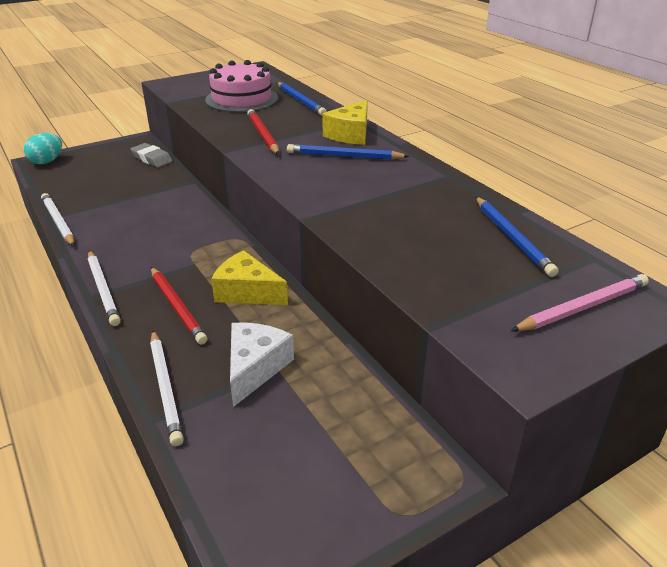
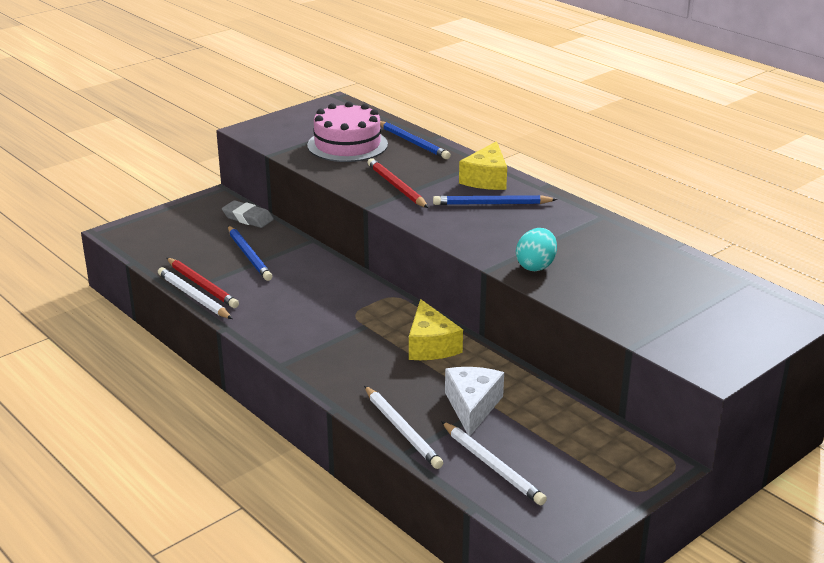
camera: 10 degrees left, 5 degrees down
turquoise egg [24,133,62,164] -> turquoise egg moved to [516,228,557,271]
white pencil [88,251,121,326] -> white pencil moved to [441,421,547,505]
red pencil [151,267,207,345] -> red pencil moved to [167,258,239,308]
yellow cheese [211,250,288,305] -> yellow cheese turned 120 degrees counterclockwise [409,299,463,360]
blue pencil [476,197,559,277] -> blue pencil moved to [228,226,272,281]
pink pencil [511,274,649,332] -> none

